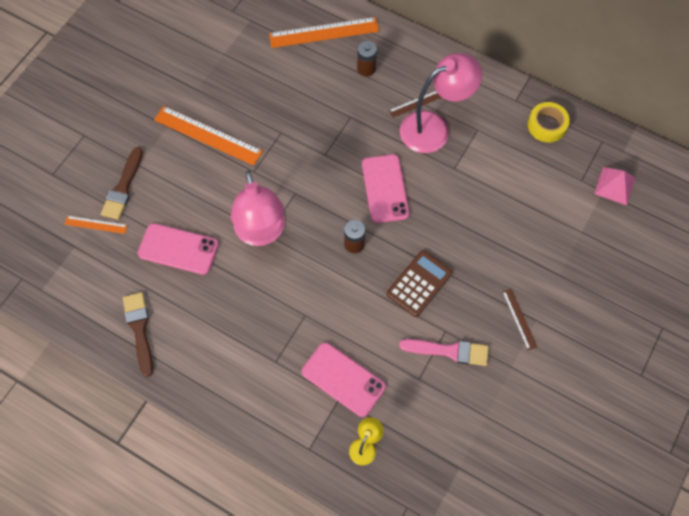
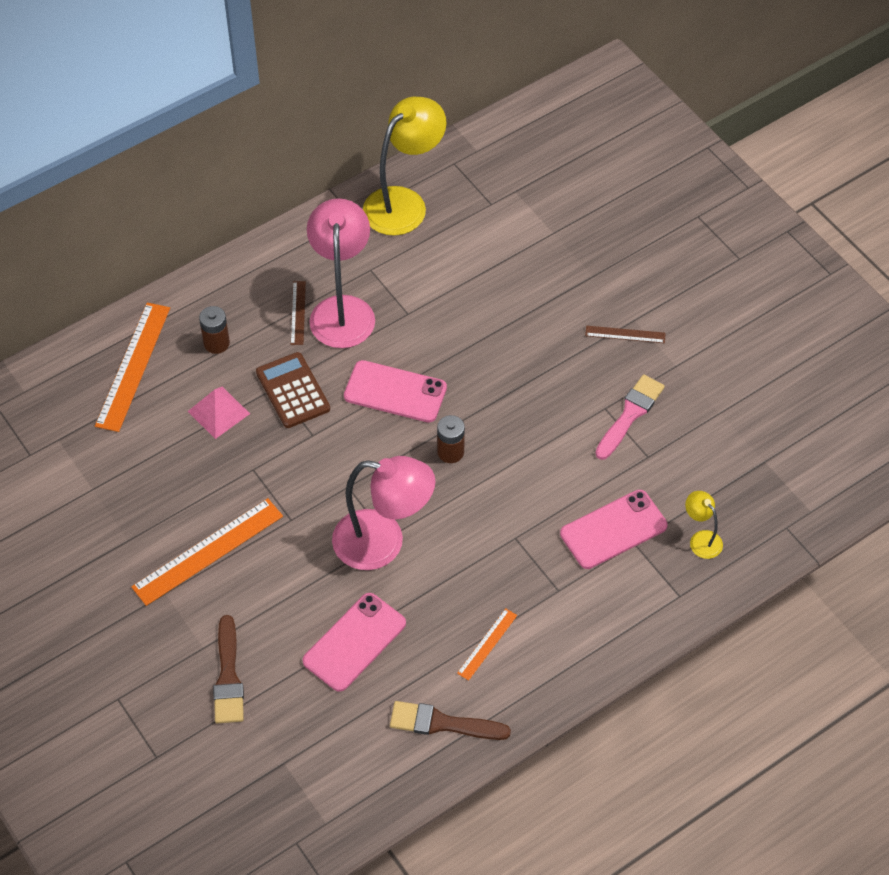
camera: 65 degrees left, 10 degrees down
orange ruler [64,216,127,234] -> orange ruler moved to [457,609,517,681]
brown brush [101,147,143,220] -> brown brush turned 45 degrees clockwise [213,615,244,723]
brown calculator [386,250,453,317] -> brown calculator moved to [256,352,330,428]
yellow tape [528,102,570,142] -> yellow lamp [363,97,446,236]
pink pyramid [594,167,635,205] -> pink pyramid moved to [188,387,250,439]

